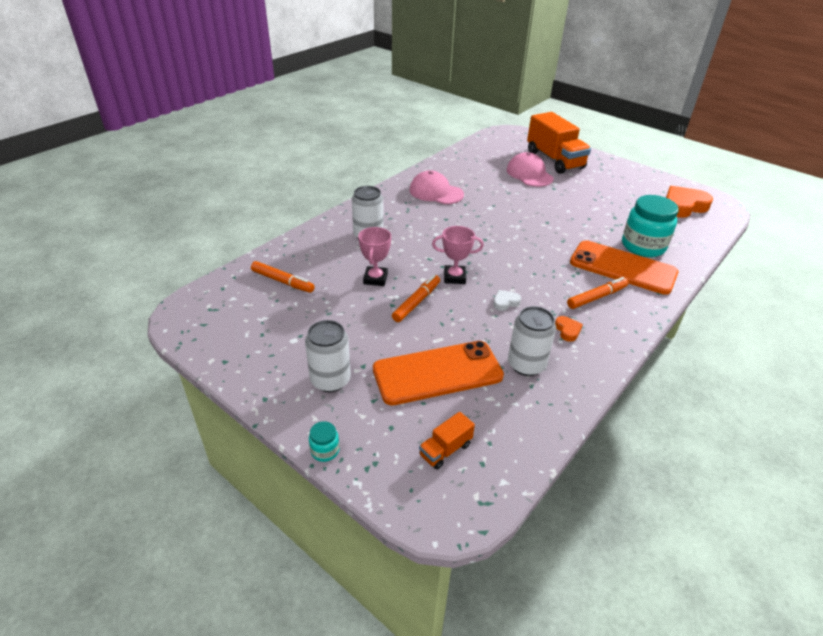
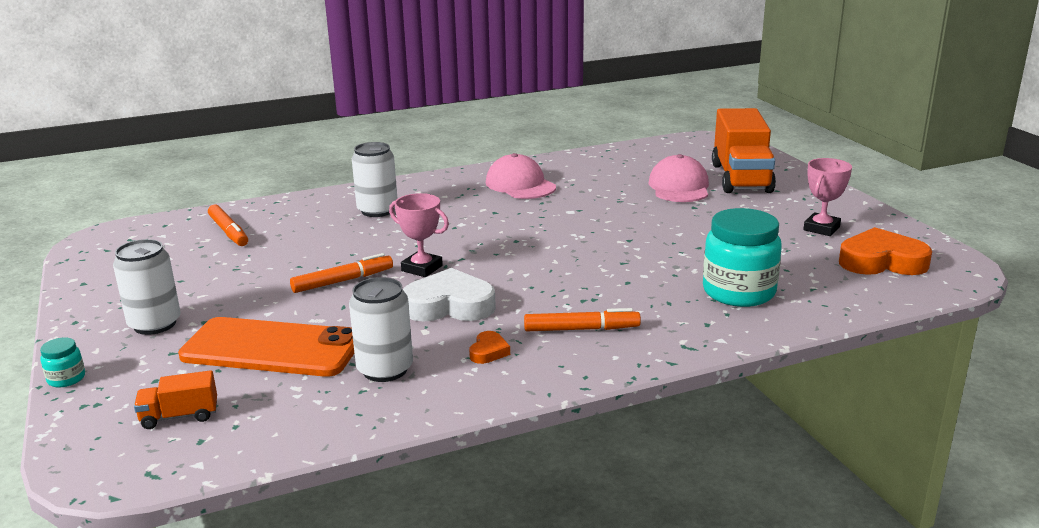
camera: 30 degrees right, 15 degrees down
pink trophy [358,227,391,286] -> pink trophy moved to [803,158,852,236]
white heart [493,290,521,311] -> white heart [403,268,496,322], size x2.16
orange phone [570,240,678,295] -> none

